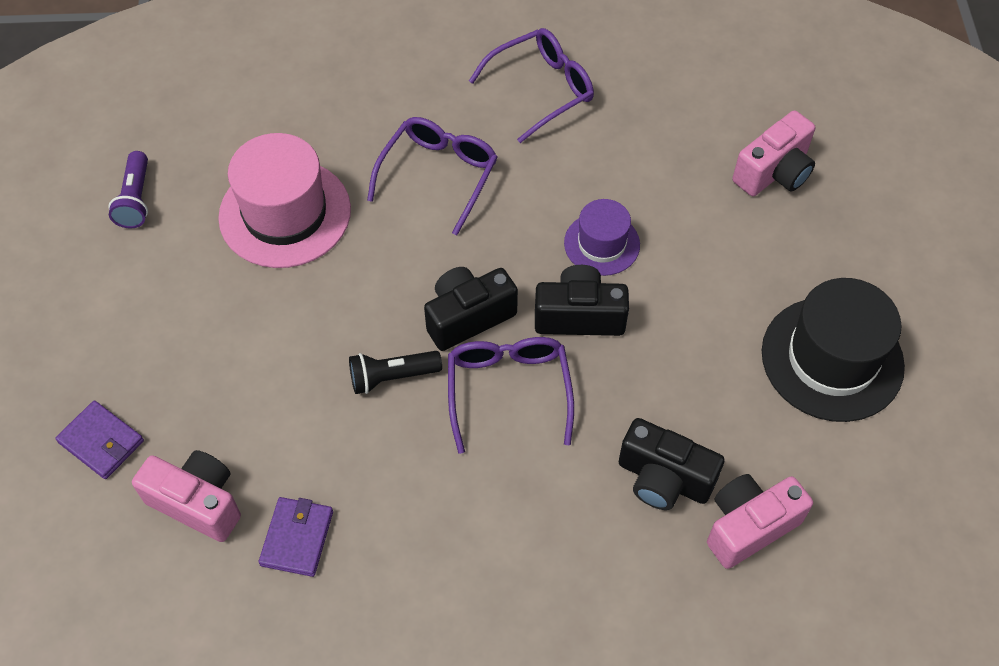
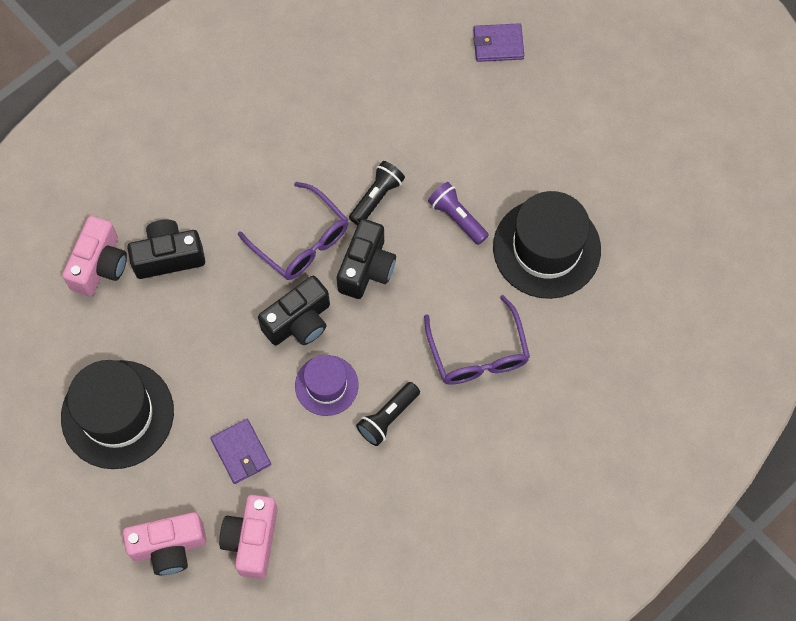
camera: 140 degrees right, 10 degrees up
purple flashlight [109,151,148,228] -> purple flashlight moved to [428,182,489,245]
pink camera [132,450,241,542] -> pink camera moved to [123,512,207,575]
pink hat [218,133,351,268] -> black hat [493,191,601,299]
purple wallet [258,497,333,577] -> purple wallet moved to [211,419,271,484]
purple glasses [469,28,594,143] -> none
none -> black flashlight [356,382,420,446]

